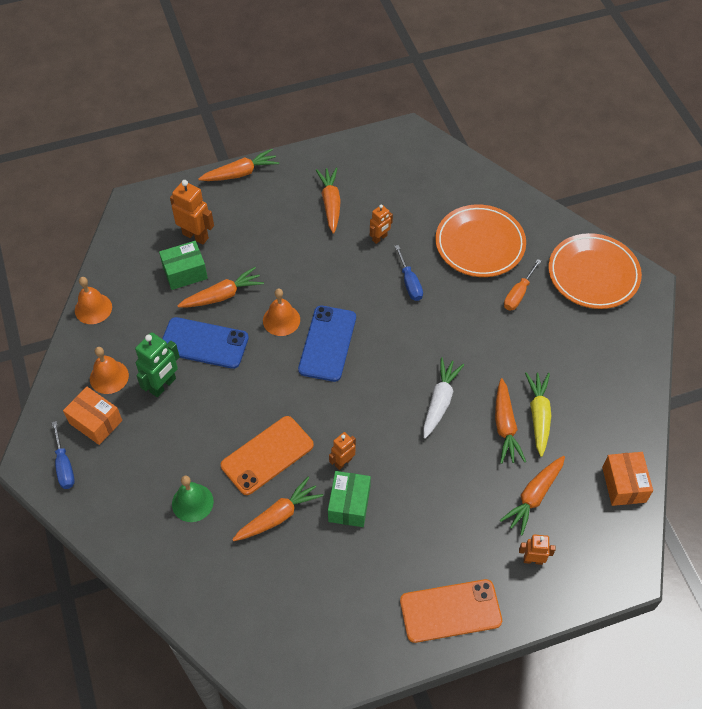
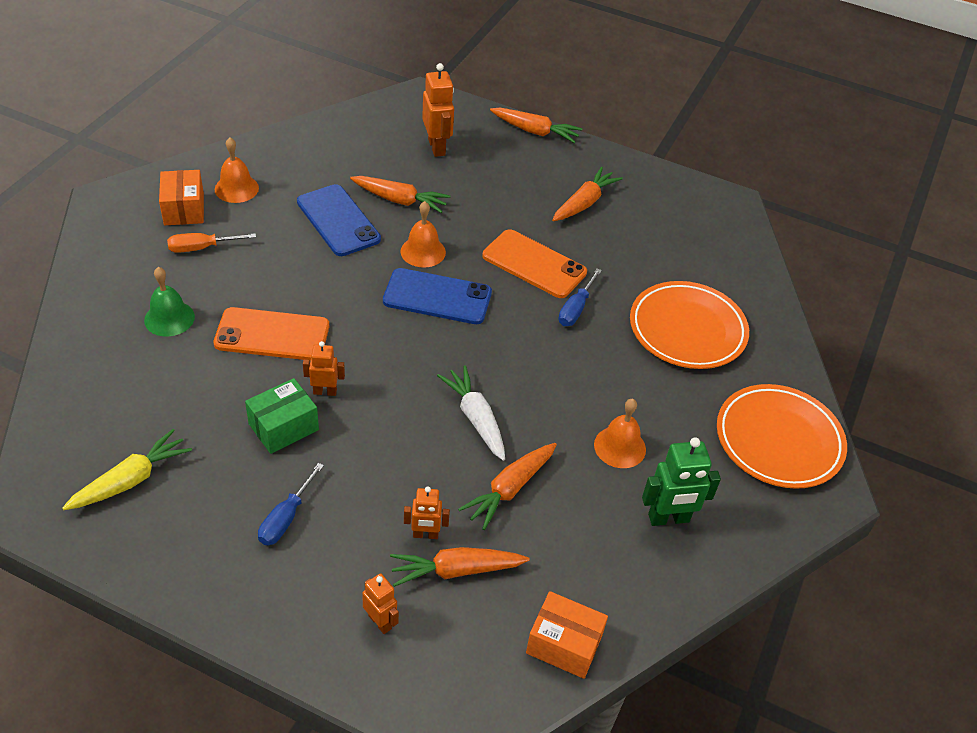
camera: 40 degrees right, 10 degrees down
blue screwdriver [52,421,75,489] -> blue screwdriver moved to [258,463,324,545]
orange bell [75,277,112,324] -> orange bell moved to [594,399,646,468]
green robot [135,332,180,398] -> green robot moved to [642,437,721,526]
green box [159,241,208,290] -> none
orange carrot [232,476,323,541] -> none
blue phone [298,306,356,382] -> blue phone turned 45 degrees clockwise [383,268,492,324]
orange robot [370,205,393,244] -> orange robot moved to [404,486,450,539]
orange phone [400,579,502,643] -> orange phone moved to [482,229,587,298]
white carrot [423,357,464,439] -> white carrot turned 90 degrees counterclockwise [437,365,505,461]
orange screwdriver [504,259,541,310] -> orange screwdriver moved to [167,233,256,253]
yellow carrot [525,372,551,457] -> yellow carrot moved to [62,429,192,510]
orange box [602,452,653,506] -> orange box turned 75 degrees clockwise [526,591,608,679]

